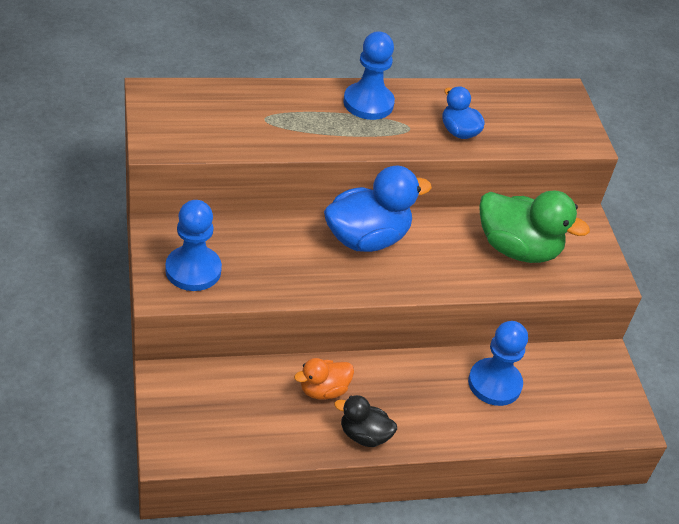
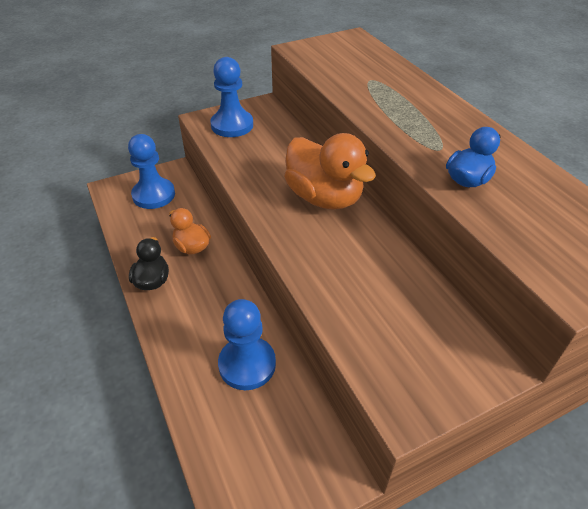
camera: 80 degrees right, 0 degrees up
blue duck [324,166,432,252] -> orange duck [284,133,376,210]
blue pawn [343,31,395,120] -> blue pawn moved to [128,134,175,209]
green duck [479,190,590,263] -> none

